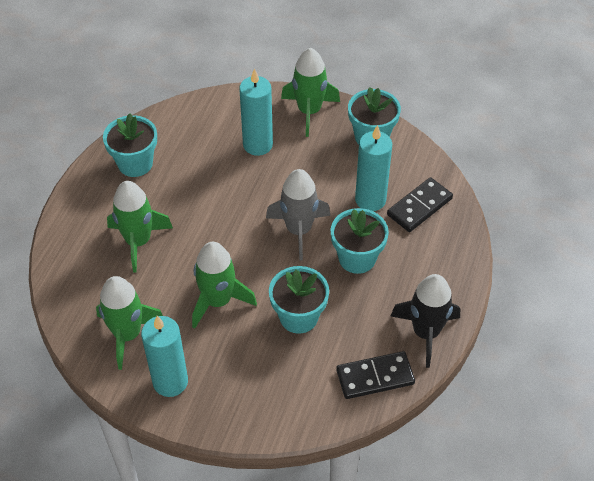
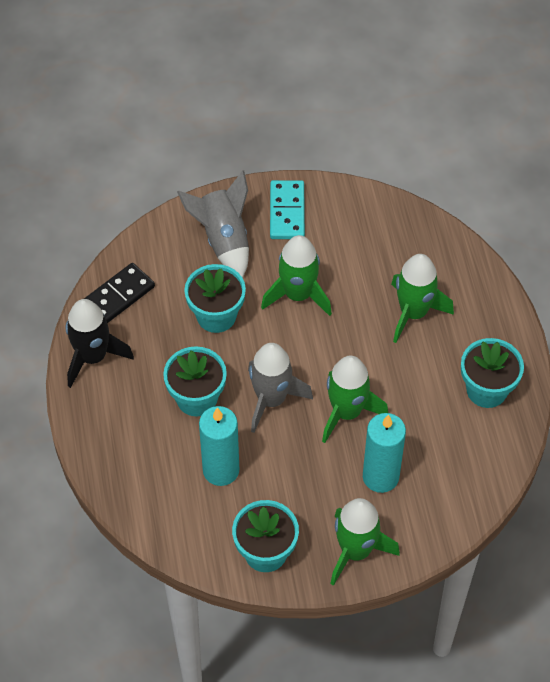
camera: 150 degrees right, 5 degrees up
green rocket [96,276,163,370] -> green rocket moved to [322,356,388,443]
turquoise candle [141,316,188,397] -> turquoise domino [270,180,305,239]
black domino [387,177,453,232] -> none
none -> grey rocket [177,170,249,278]

